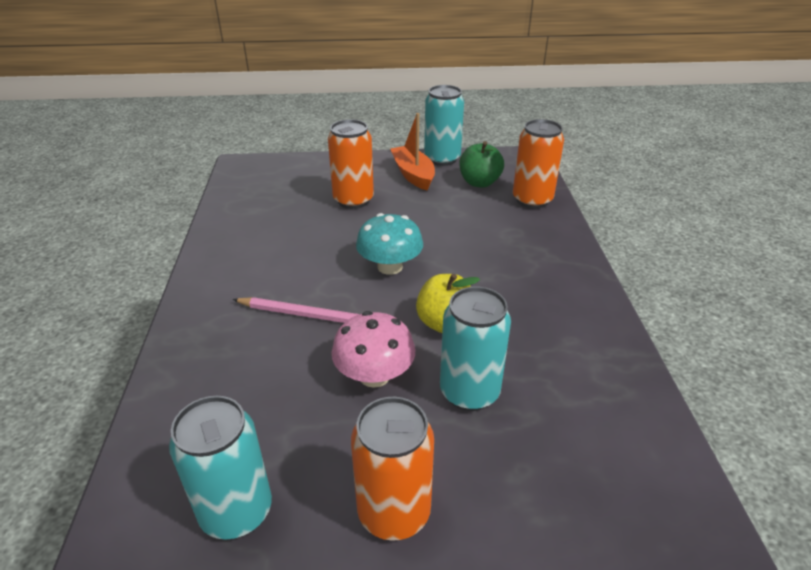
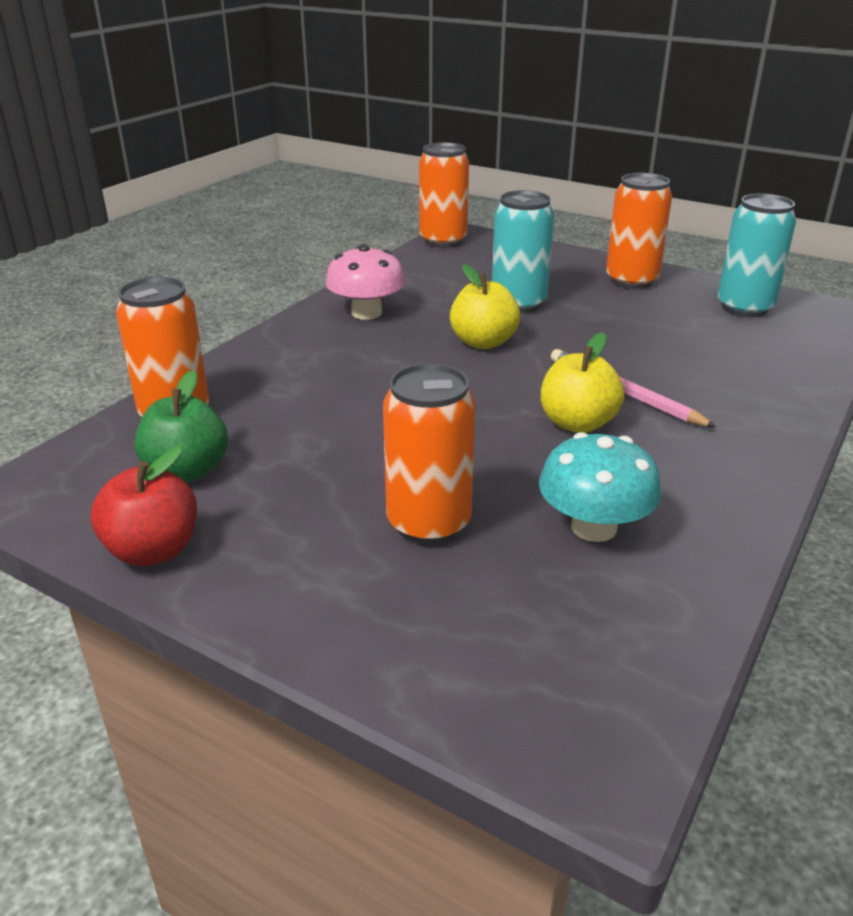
camera: 145 degrees left, 5 degrees down
pink mushroom [331,311,416,388] -> pink mushroom moved to [325,244,405,320]
turquoise mushroom [356,213,423,275] -> turquoise mushroom moved to [539,432,661,542]
orange boat [391,113,435,190] -> none
turquoise can [424,85,464,166] -> red apple [91,446,197,566]
none -> orange can [419,142,469,248]
none -> yellow apple [541,332,624,433]

